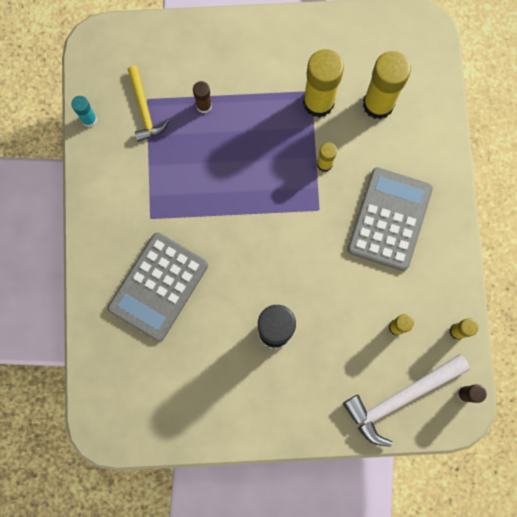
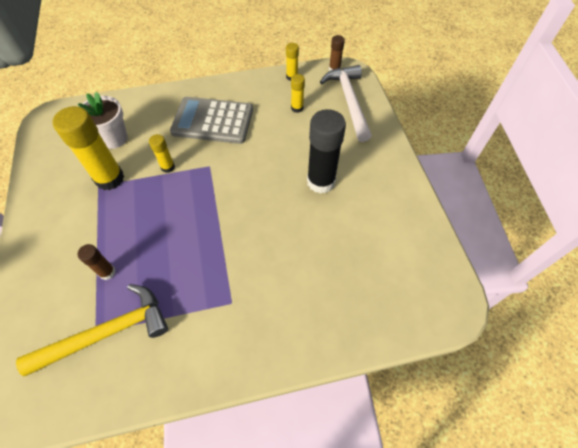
camera: 100 degrees left, 20 degrees down
turquoise glue stick [71,96,97,127] -> none
grey calculator [107,233,208,342] -> none
yellow hammer [127,66,169,142] -> yellow hammer [16,284,168,377], size x1.57
white hammer [343,354,470,447] -> white hammer turned 150 degrees counterclockwise [320,65,372,142]
yellow glue stick [363,51,411,119] -> white flower pot [78,92,128,149]

